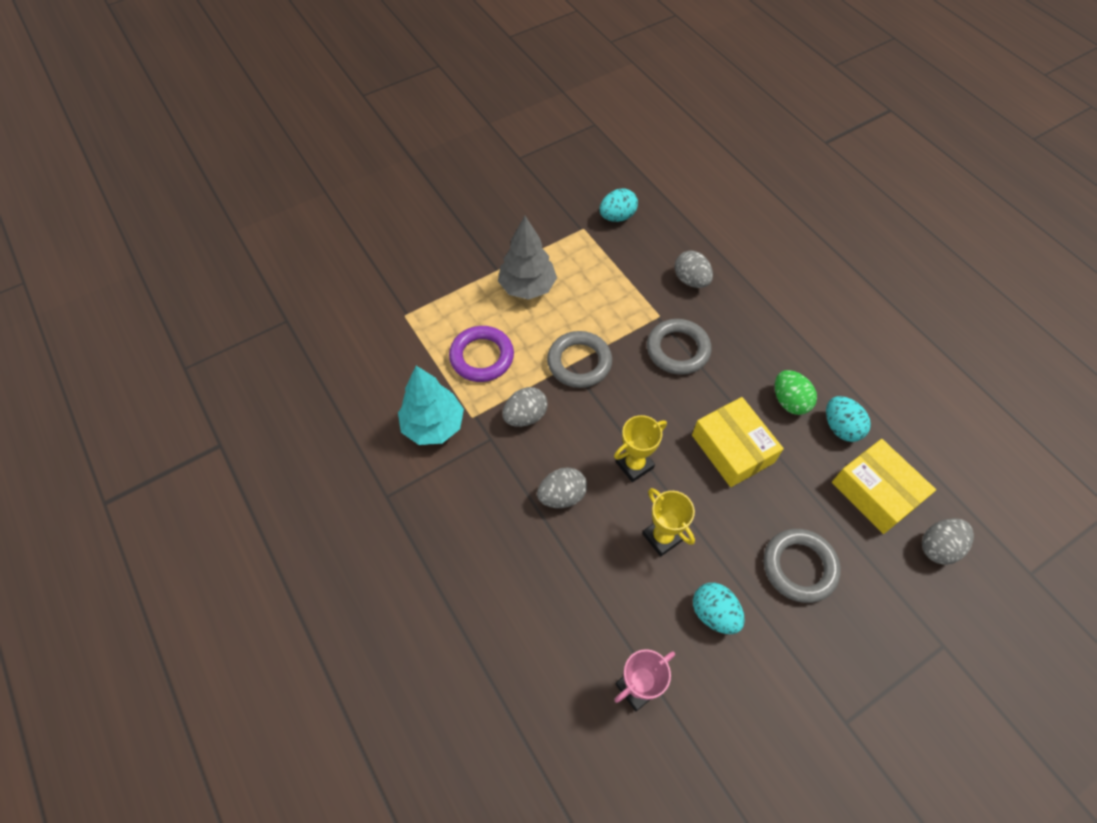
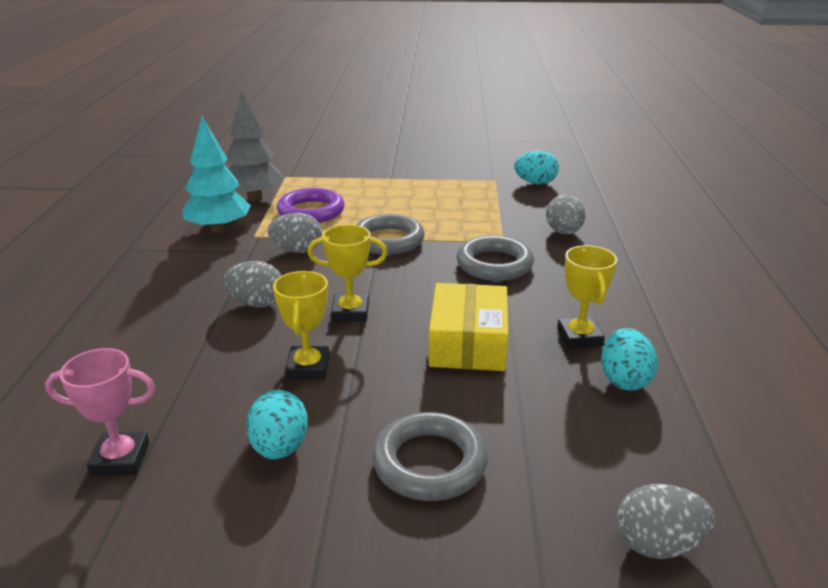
camera: 35 degrees right, 30 degrees down
grey tree [498,216,557,300] -> grey tree moved to [226,92,284,201]
green egg [775,370,817,415] -> yellow trophy [557,245,617,349]
yellow box [832,439,936,534] -> none

